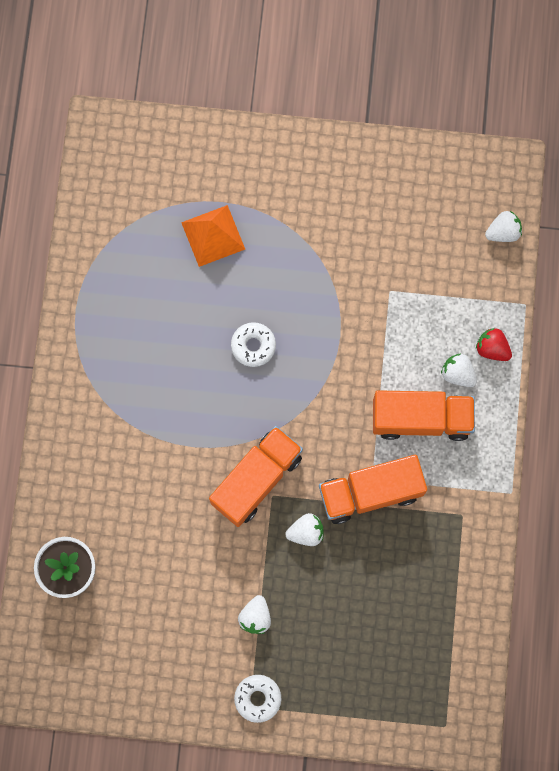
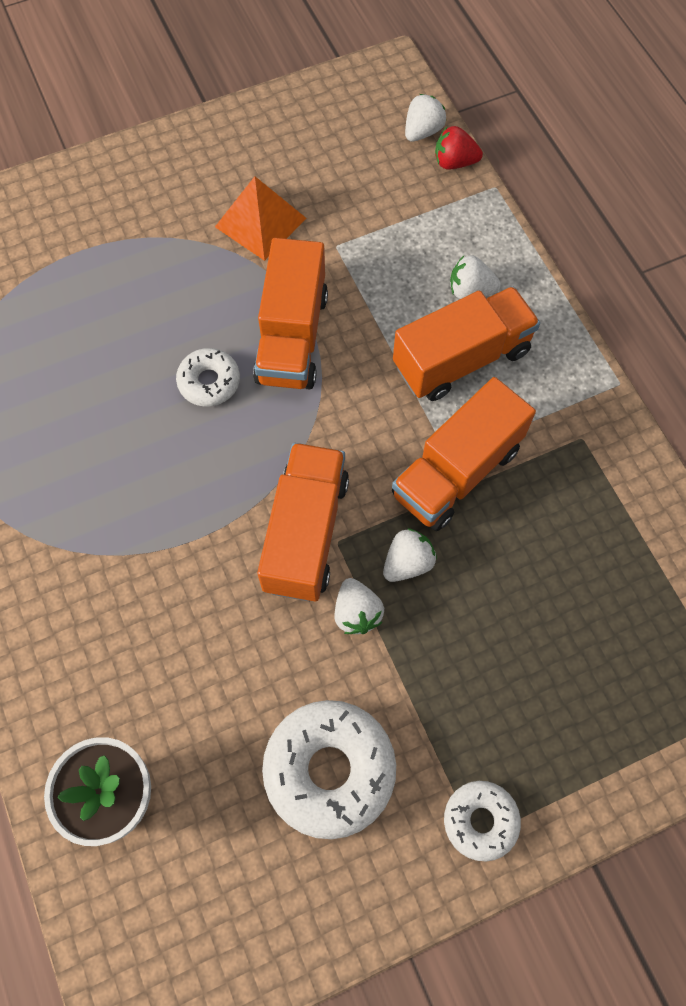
camera: 30 degrees left, 10 degrees down
orange pyramid [181,205,245,267] -> orange pyramid moved to [215,176,307,261]
white strawberry [238,595,271,634] -> white strawberry moved to [334,578,384,634]
red strawberry [476,328,512,361] -> red strawberry moved to [435,126,483,169]
none -> orange truck [253,238,328,390]
none -> white donut [262,700,396,839]

